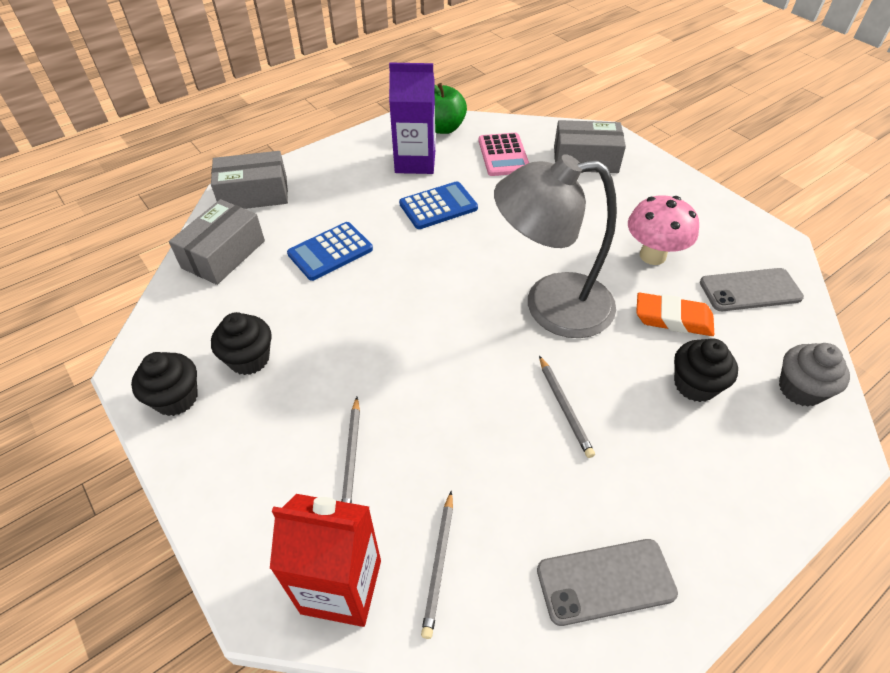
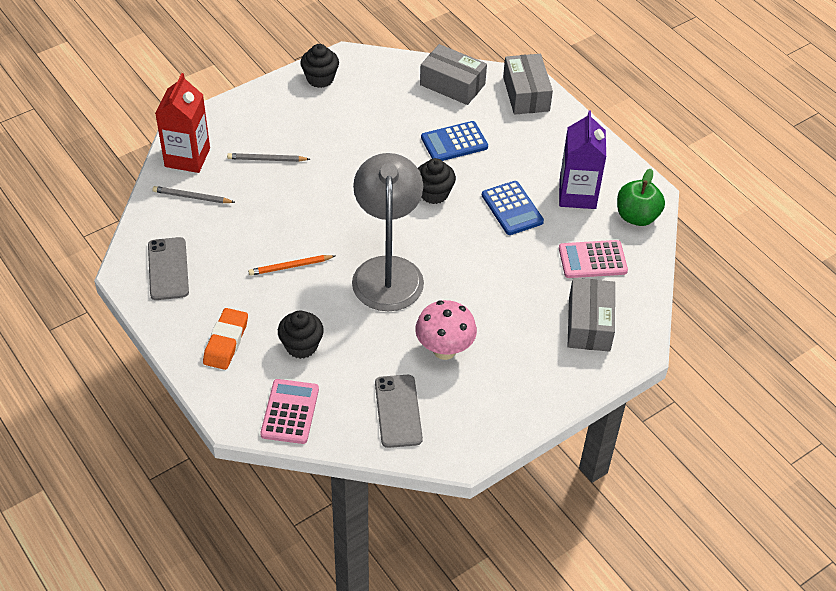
camera: 90 degrees right, 0 degrees up
black cupcake [211,312,272,375] -> black cupcake moved to [418,158,456,204]
blue calculator [287,222,373,281] -> blue calculator turned 75 degrees counterclockwise [421,121,488,161]
grey pencil [539,356,595,458] -> orange pencil [248,255,335,276]
orange eraser [636,293,714,336] -> orange eraser moved to [203,308,248,370]
grey cupcake [779,343,850,407] -> pink calculator [260,379,319,444]

